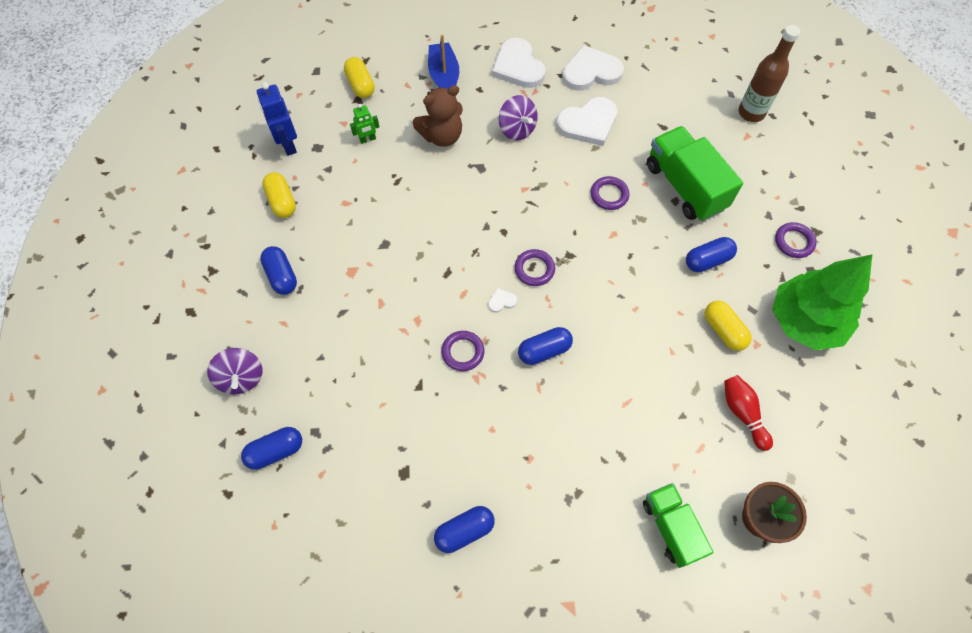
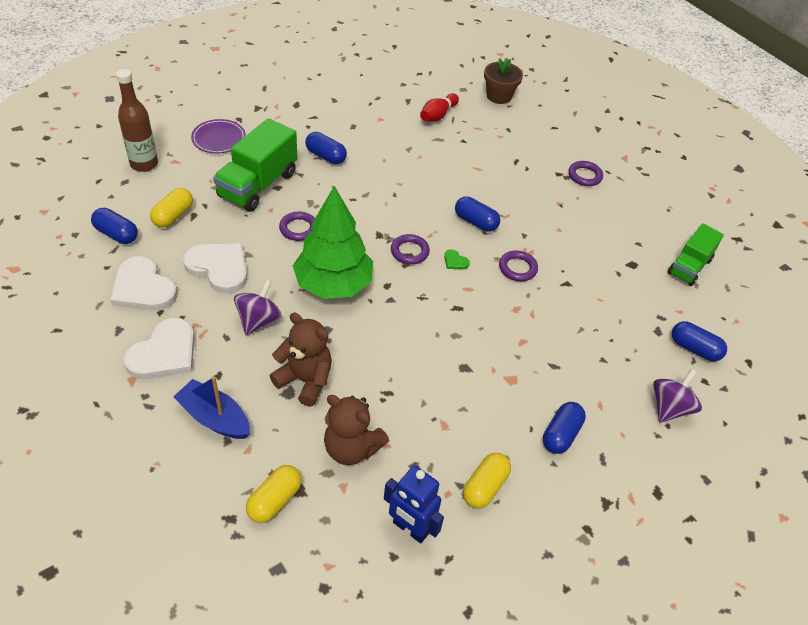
camera: 125 degrees left, 15 degrees down
blue robot [257,82,297,156] -> blue robot turned 90 degrees clockwise [384,465,444,543]
green robot [350,104,380,144] -> brown teddy bear [324,395,389,465]
blue boat [428,35,459,89] -> blue boat turned 75 degrees clockwise [173,376,250,439]
blue capsule [434,506,495,553] -> blue capsule moved to [91,208,138,244]
white heart [488,288,517,313] -> green heart [444,250,470,270]
green truck [643,483,714,568] -> green truck moved to [668,223,724,286]
yellow capsule [705,301,752,351] -> yellow capsule moved to [150,188,193,228]
green tree [773,254,873,350] -> green tree moved to [293,186,373,299]
purple ring [775,222,817,258] -> purple ring moved to [568,161,603,186]
none -> purple plate [191,119,246,154]

